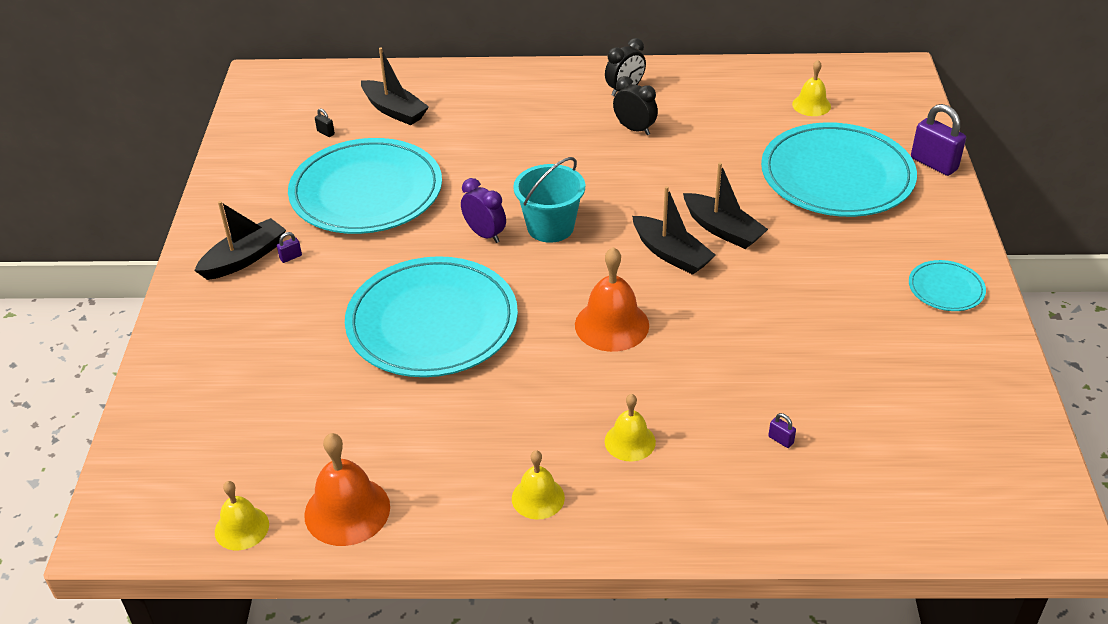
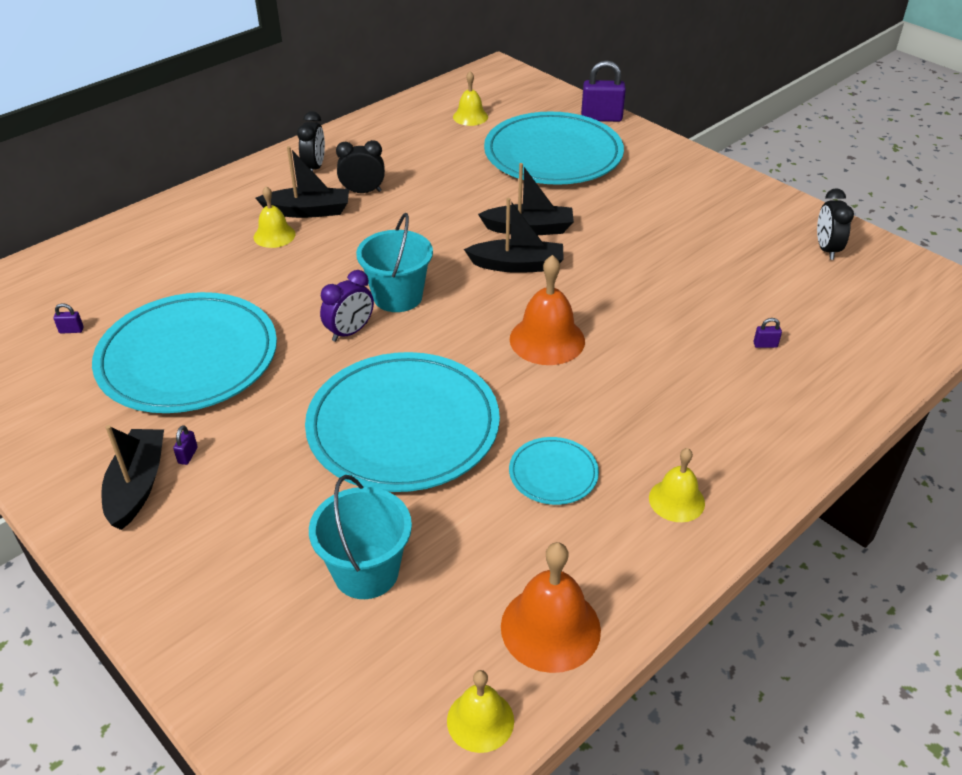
camera: 45 degrees left, 0 degrees up
black padlock [315,108,335,137] -> purple padlock [54,303,84,334]
black boat [361,48,429,125] -> black boat moved to [256,146,349,218]
purple clock [461,178,506,243] -> purple clock turned 135 degrees clockwise [320,270,374,342]
yellow bell [605,394,656,462] -> yellow bell moved to [254,186,296,248]
turquoise plate [909,260,986,311] -> turquoise plate moved to [509,437,599,505]
none -> turquoise bucket [309,475,412,599]
none -> black clock [817,188,854,260]

